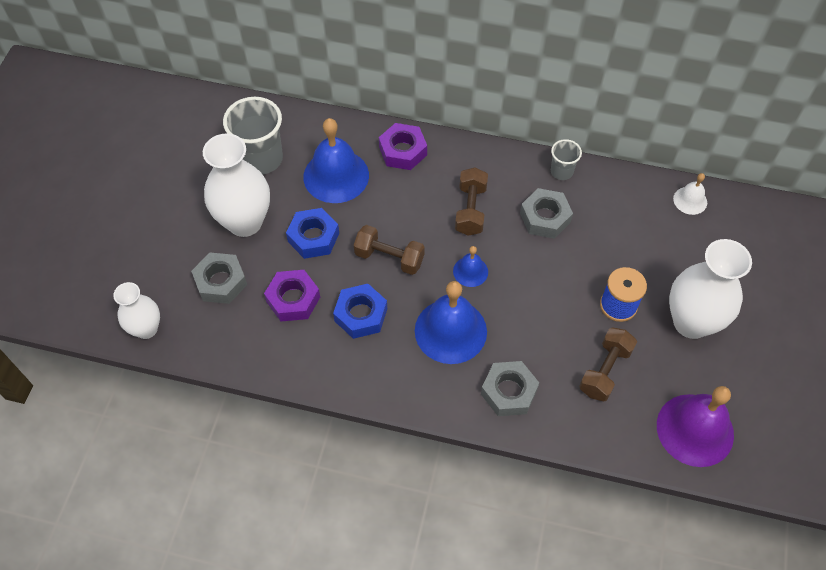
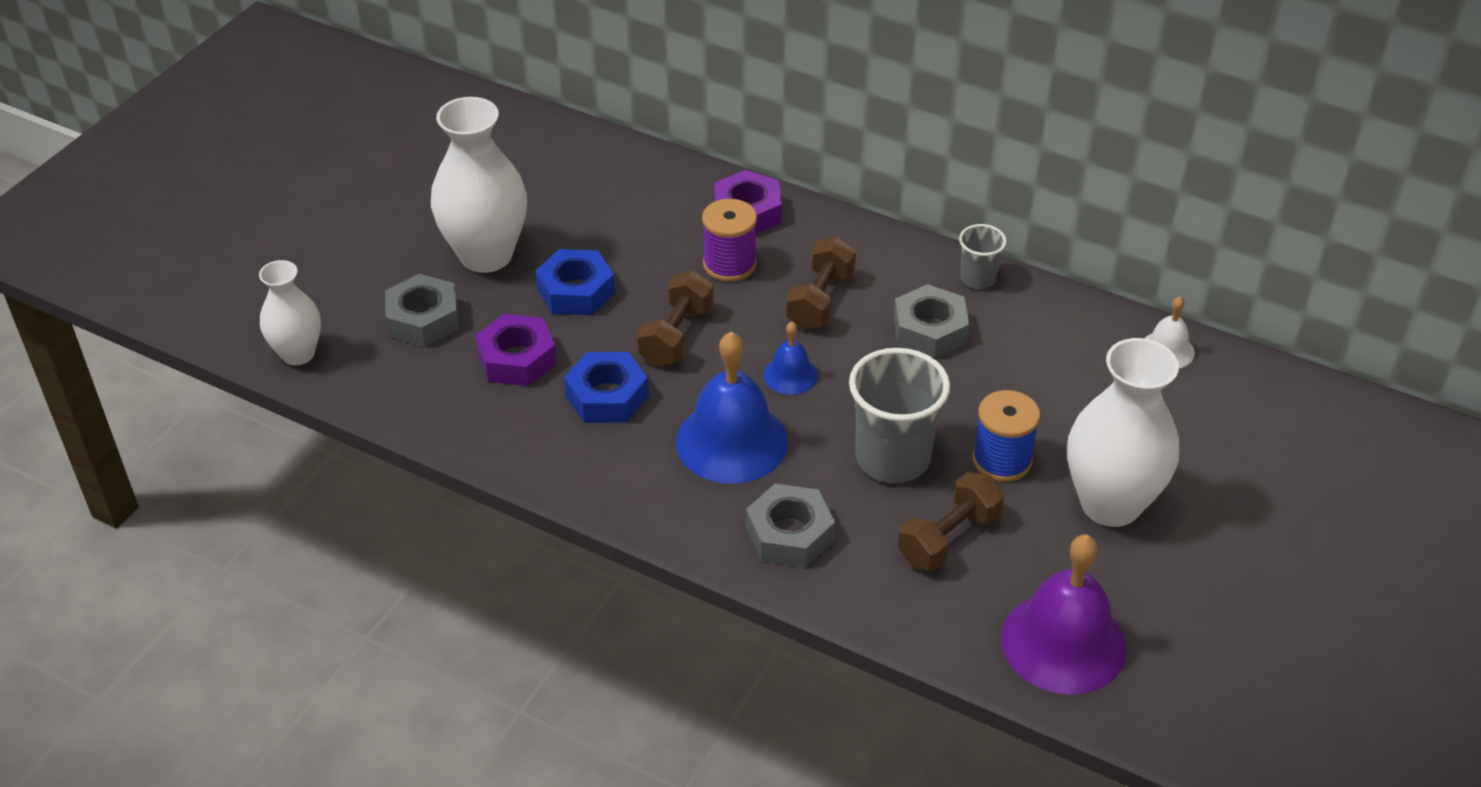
camera: 15 degrees right, 15 degrees down
grey cup [223,97,283,174] -> grey cup moved to [849,348,950,483]
blue bell [303,118,369,203] -> none
brown dumbbell [354,225,425,275] -> brown dumbbell turned 75 degrees clockwise [637,271,713,366]
none -> purple spool [702,199,757,282]

